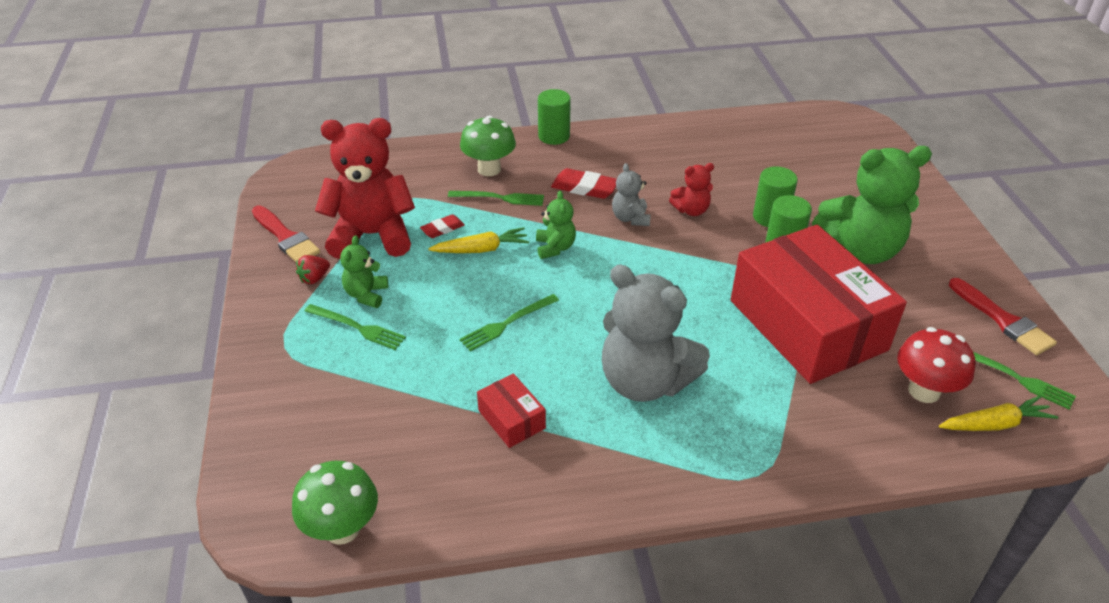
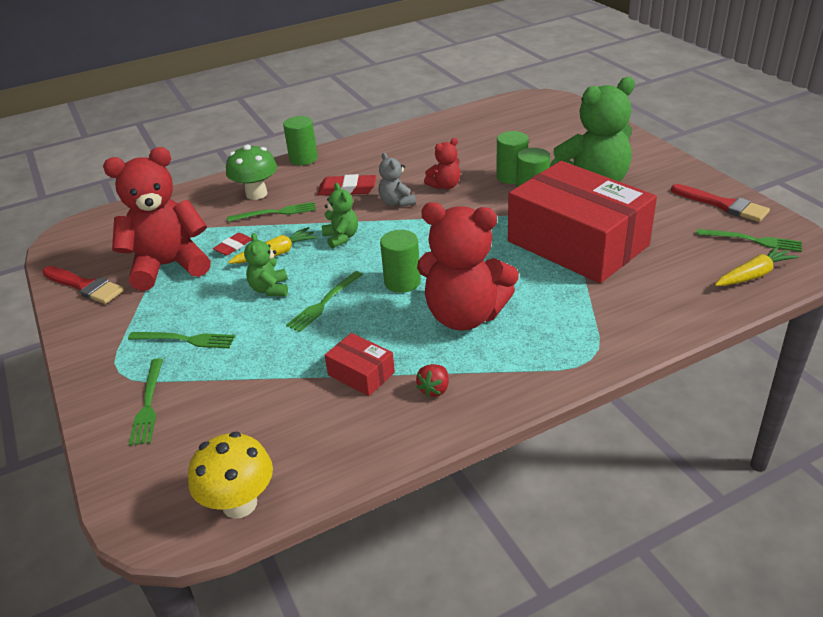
camera: 15 degrees left, 5 degrees down
green mushroom [292,461,378,545] -> yellow mushroom [188,431,273,519]
red strawberry [296,255,330,284] -> red strawberry moved to [416,364,449,397]
green teddy bear [340,236,388,308] -> green teddy bear moved to [244,233,288,296]
grey teddy bear [602,265,710,402] -> red teddy bear [417,202,519,331]
red mushroom [897,327,975,403] -> none
none -> green fork [129,358,163,446]
none -> green cylinder [380,230,421,293]

